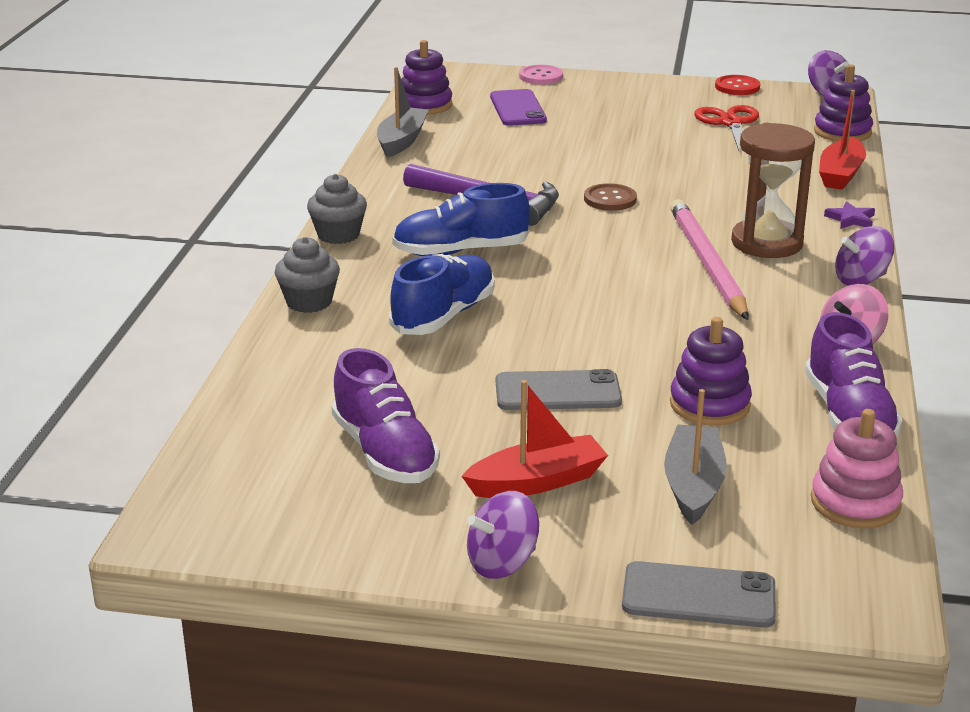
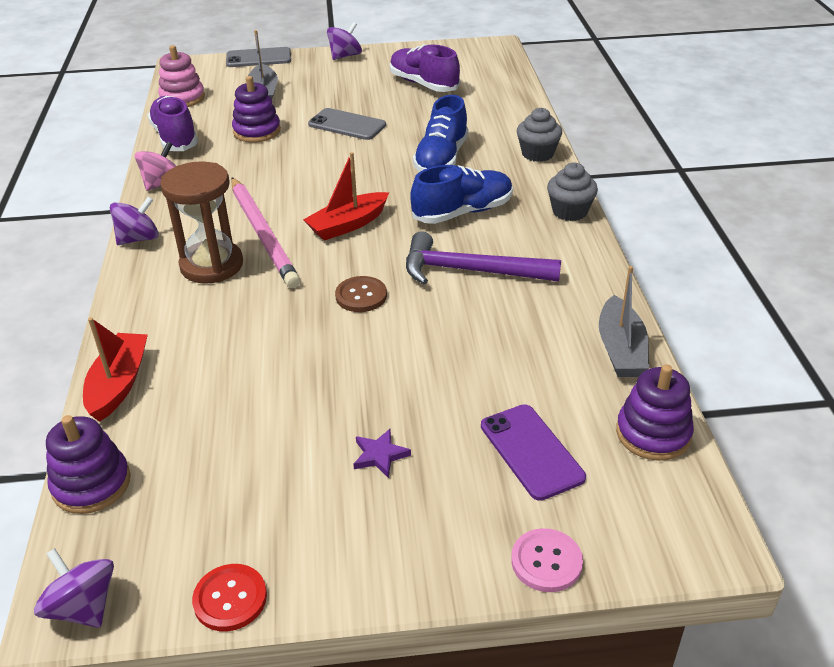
camera: 165 degrees right, 10 degrees up
red boat [462,380,608,498] -> red boat moved to [303,152,389,241]
grey phone [496,369,622,410] -> grey phone turned 45 degrees clockwise [308,108,386,140]
red scissors [694,105,759,151] -> none
purple star [824,201,875,229] -> purple star moved to [353,429,411,478]

